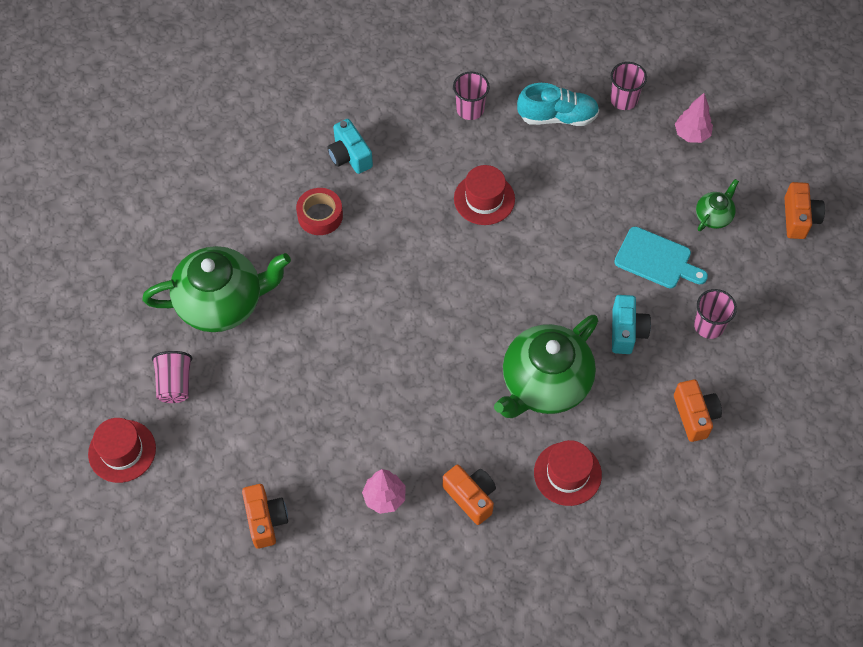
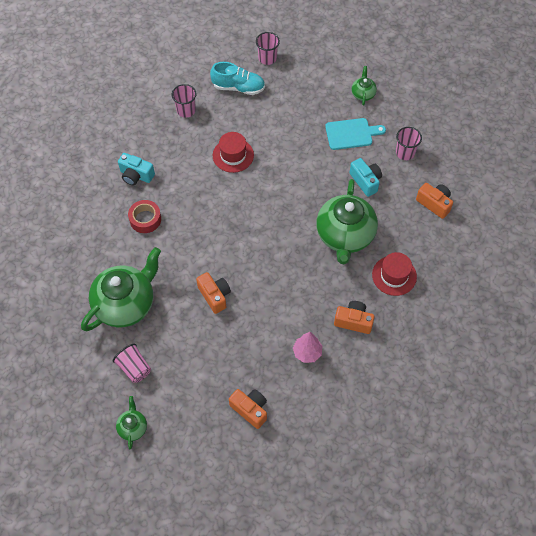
camera: 35 degrees left, 0 degrees up
red hat [88,418,156,483] -> green teapot [116,396,147,449]
turquoise shoe [517,83,599,126] -> turquoise shoe turned 45 degrees clockwise [210,62,265,95]
pink tree [675,93,713,143] -> none
orange camera [784,182,825,239] -> orange camera moved to [196,272,231,314]

